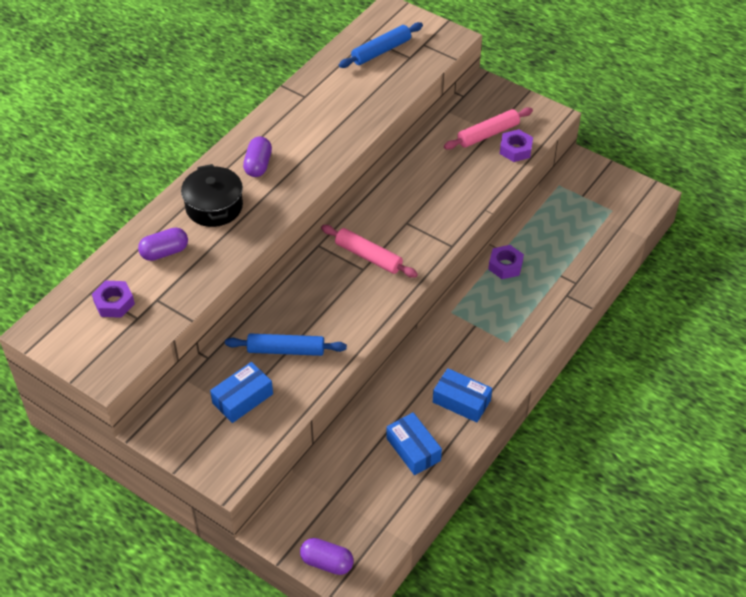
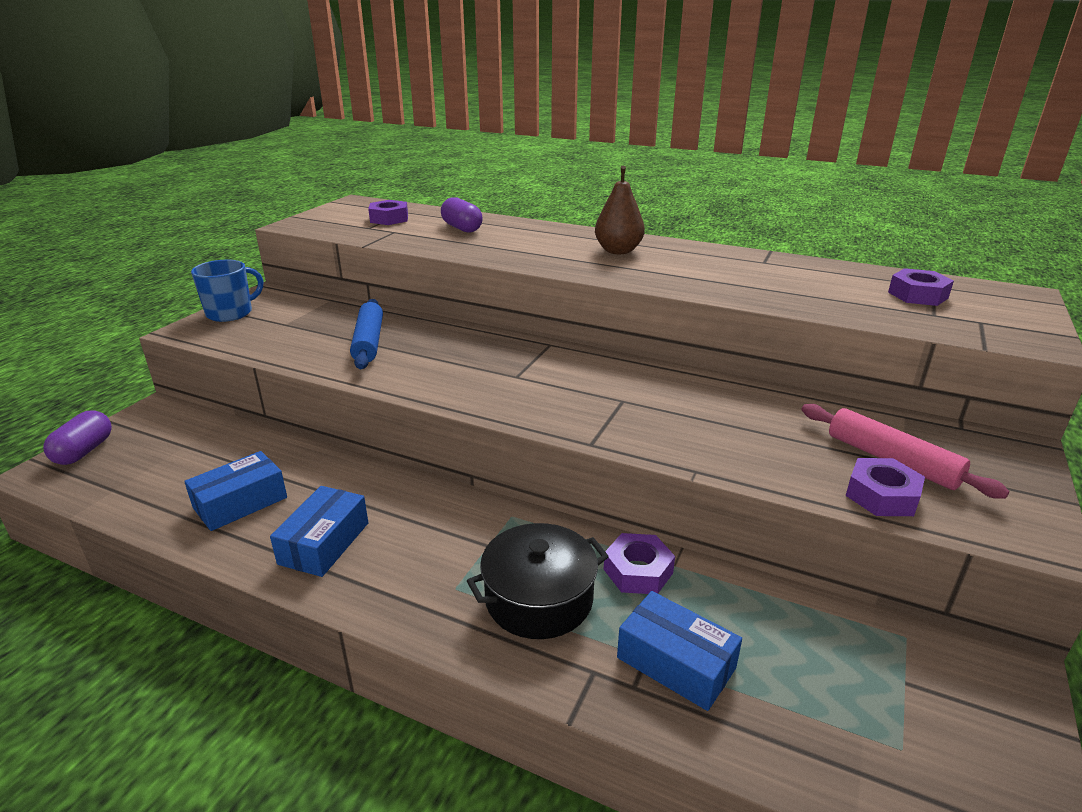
camera: 80 degrees right, 20 degrees down
black pot [181,164,243,227] -> black pot moved to [467,523,609,639]
blue box [210,362,273,423] -> blue box moved to [617,591,742,711]
purple capsule [243,137,272,177] -> brown pear [595,165,645,254]
pink rolling pin [321,225,418,278] -> none
blue rolling pin [339,22,423,68] -> purple nut [888,268,954,306]
none -> blue mug [191,260,263,322]

